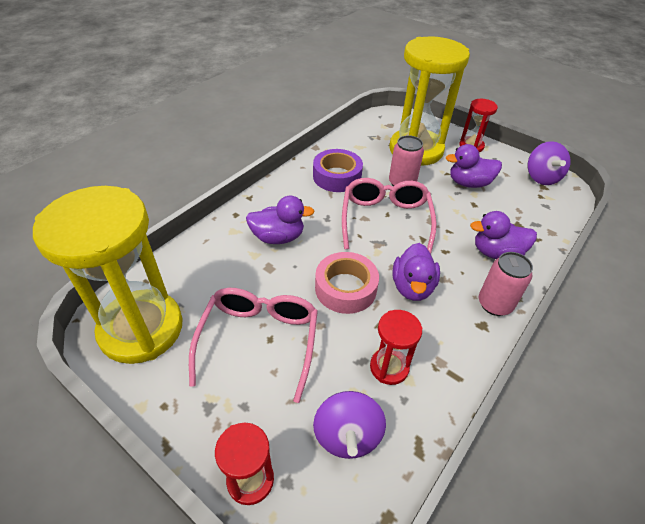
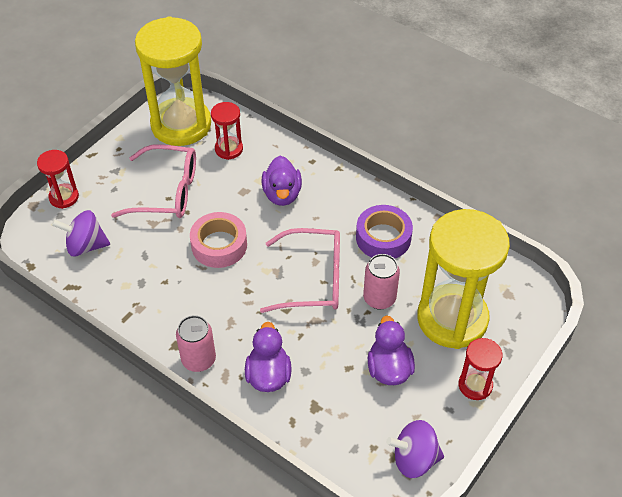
camera: 90 degrees right, 5 degrees up
red hourglass [370,310,422,385] -> red hourglass moved to [211,102,243,160]
purple duck [393,243,440,301] -> none

